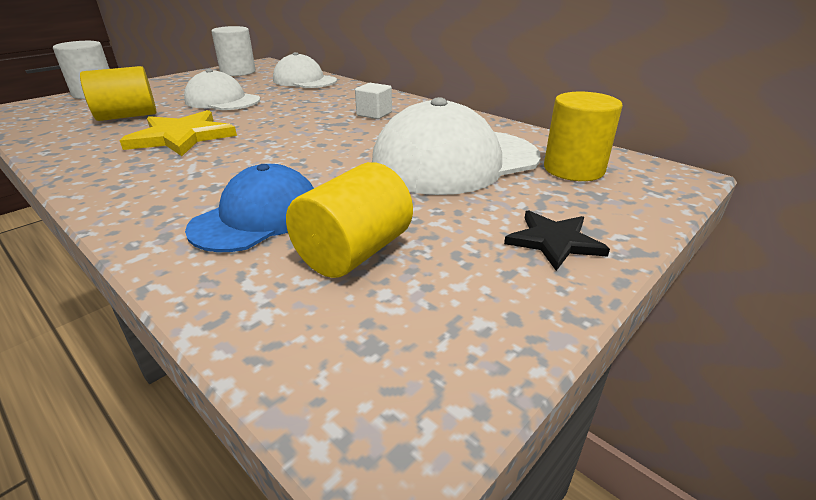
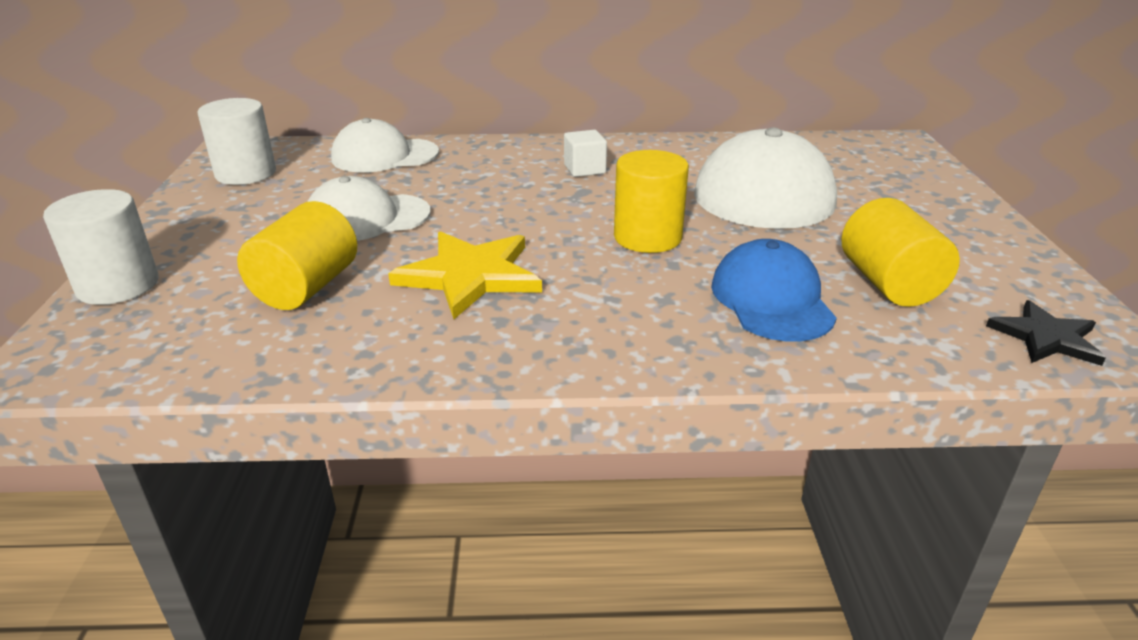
camera: 45 degrees left, 0 degrees up
black star [504,211,610,271] -> black star moved to [986,300,1106,366]
yellow cylinder [544,92,623,181] -> yellow cylinder moved to [614,150,689,253]

